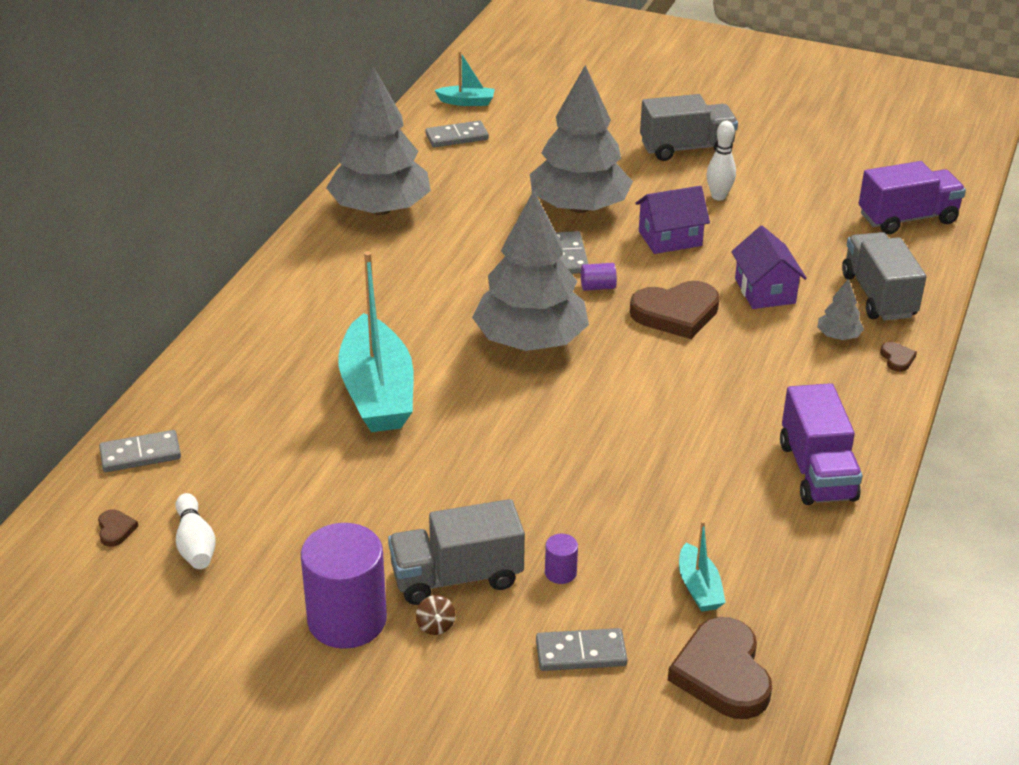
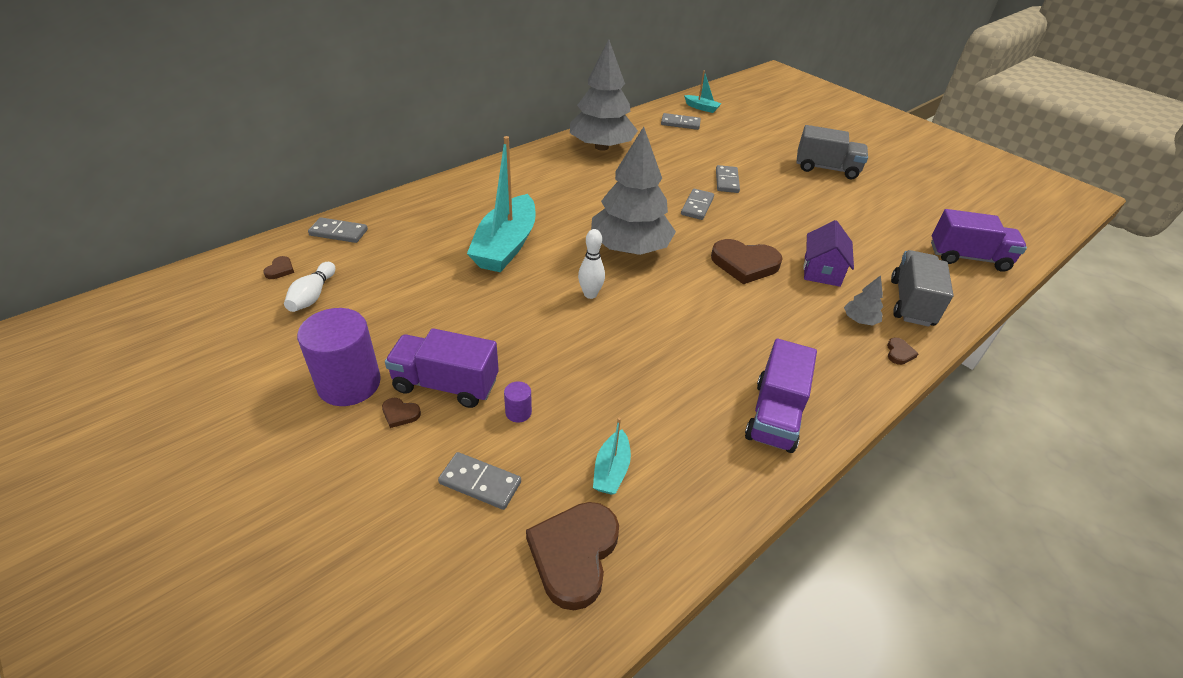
camera: 25 degrees right, 5 degrees up
grey truck [388,499,525,605] -> purple truck [385,328,499,408]
brown spinning top [416,595,455,635] -> brown heart [382,398,421,428]
grey tree [530,65,633,213] -> grey domino [716,165,740,193]
purple cylinder [581,263,617,291] -> none
purple house [635,186,710,254] -> none
white bowling pin [707,121,736,201] -> white bowling pin moved to [578,229,605,299]

